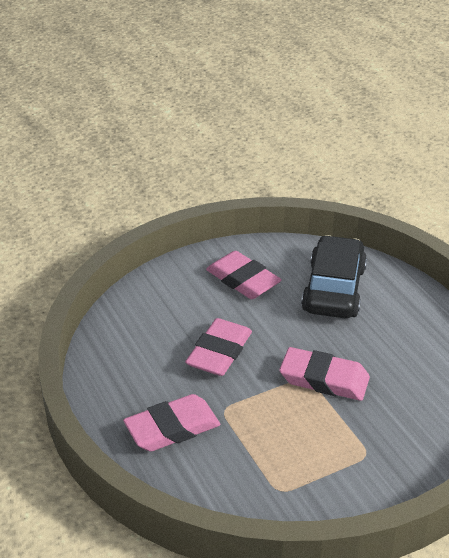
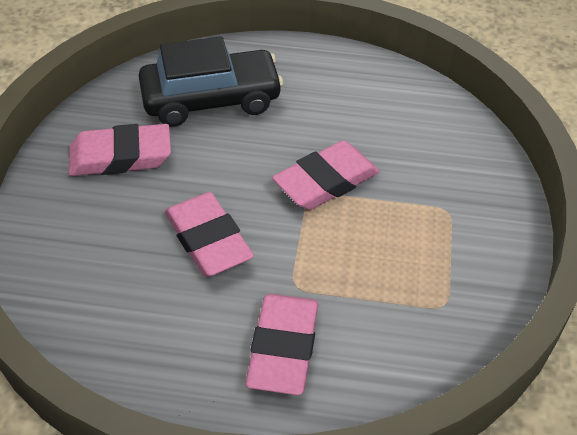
camera: 55 degrees left, 10 degrees up
black car [301,235,367,318] -> black car turned 120 degrees clockwise [139,37,283,127]

